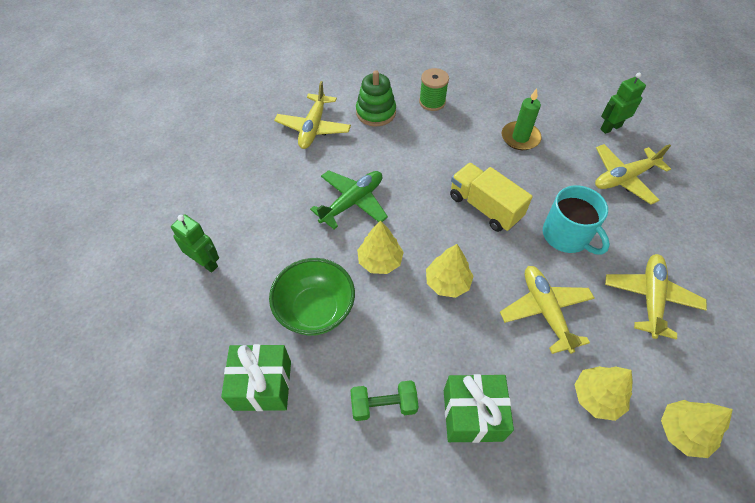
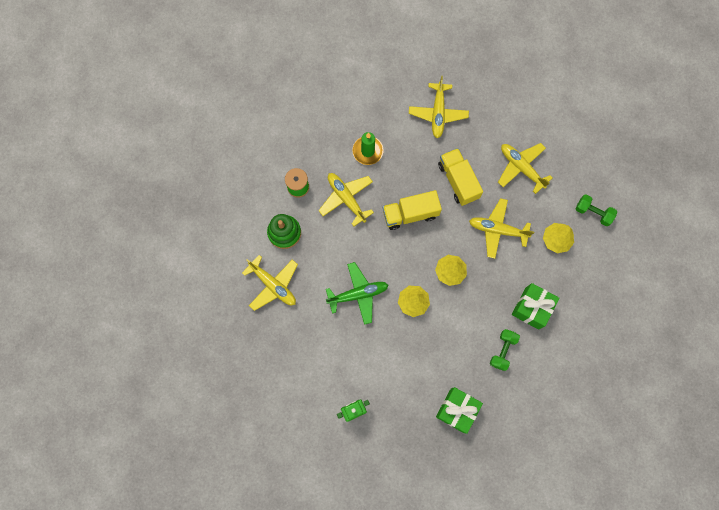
camera: 60 degrees left, 20 degrees up
green bowl [269,258,355,336] -> none
green plane [310,170,388,229] -> green plane turned 90 degrees clockwise [326,262,388,325]
turquoise mug [543,185,610,255] -> yellow truck [438,148,483,206]
green robot [601,73,646,134] -> none
yellow tree [661,400,733,458] -> green dumbbell [576,194,617,226]
none -> yellow plane [318,173,374,226]

